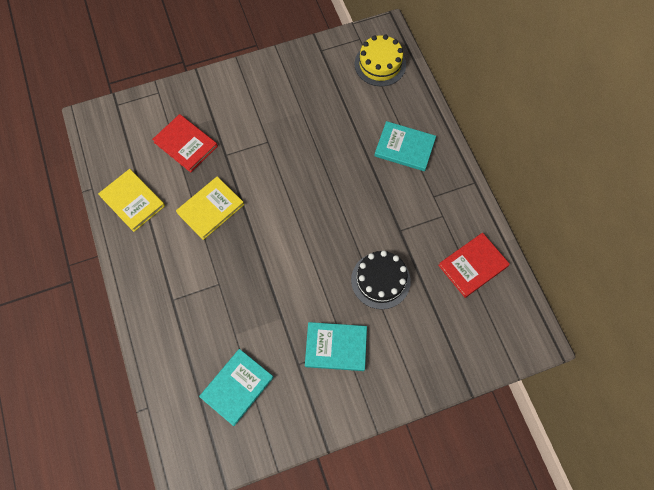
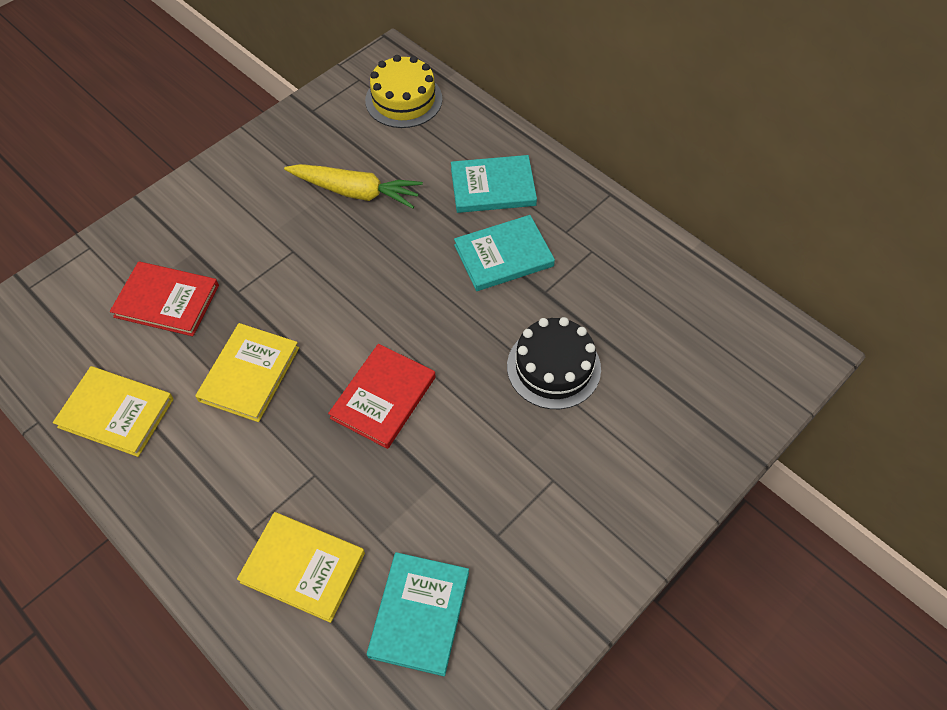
camera: 25 degrees left, 10 degrees down
turquoise book [305,322,367,371] -> turquoise book moved to [454,215,555,291]
red book [438,233,510,298] -> red book moved to [328,344,436,449]
none -> yellow book [237,512,365,623]
none -> yellow carrot [284,164,423,209]

